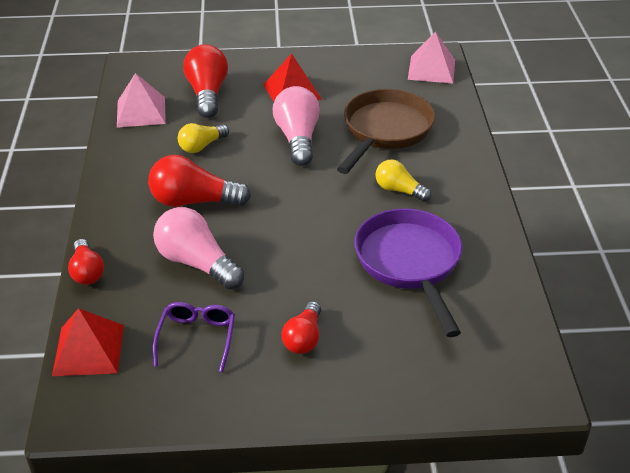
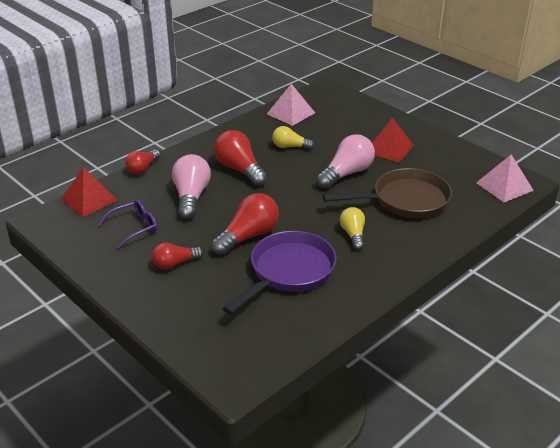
camera: 50 degrees right, 5 degrees down
red light bulb [183,44,228,118] -> red light bulb moved to [211,193,279,255]

